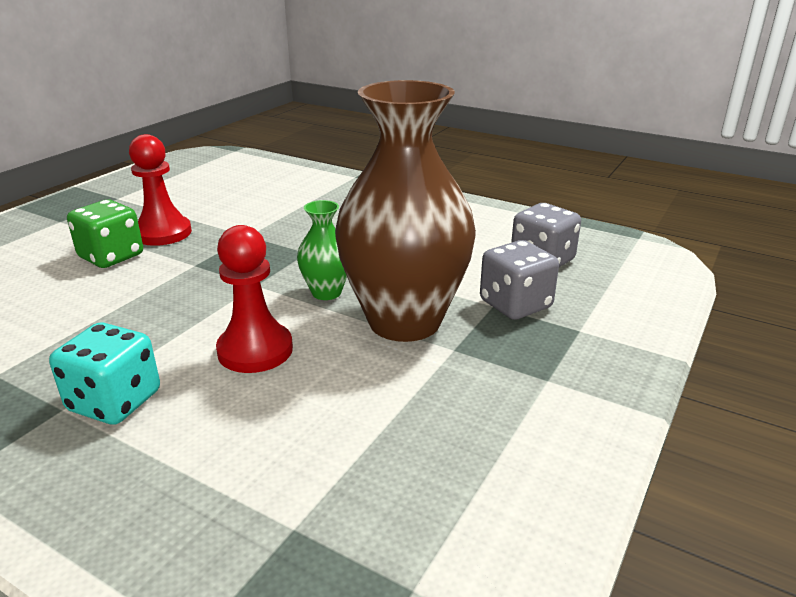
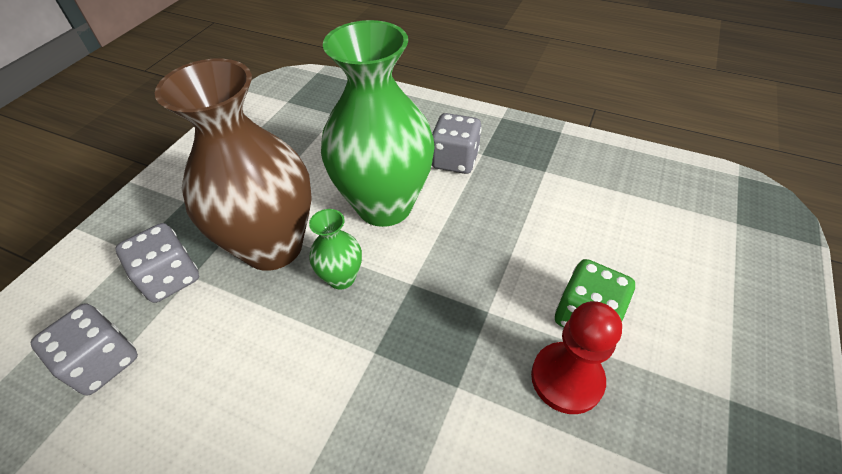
camera: 175 degrees right, 20 degrees up
turquoise dice [49,322,160,425] -> grey dice [432,113,482,174]
red pawn [216,225,293,373] -> green vase [321,20,435,227]

